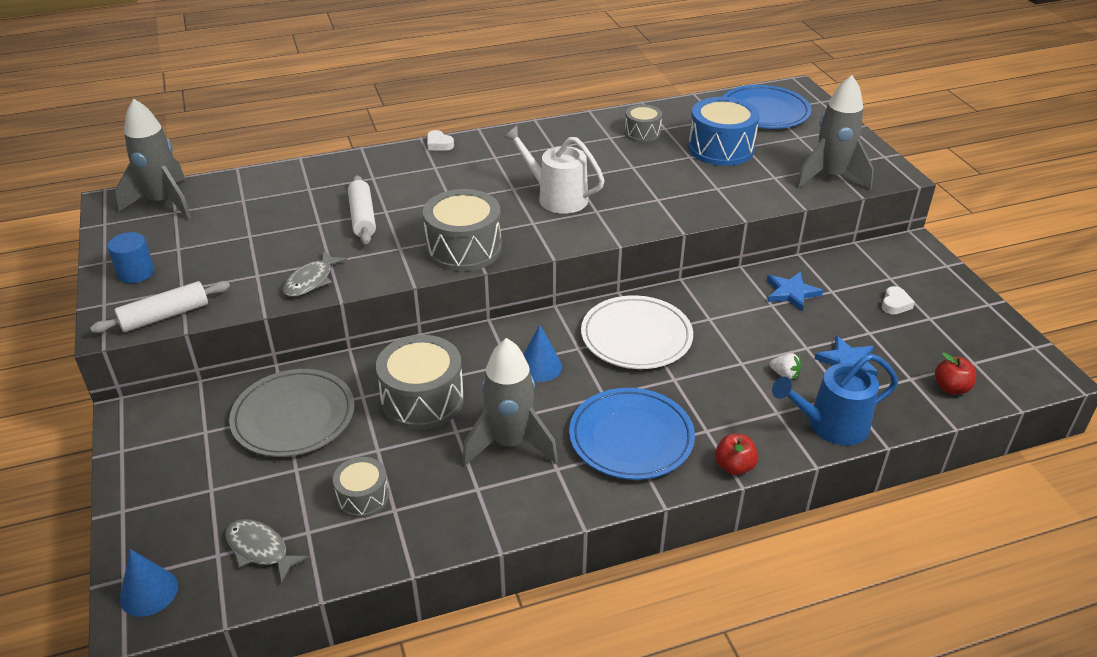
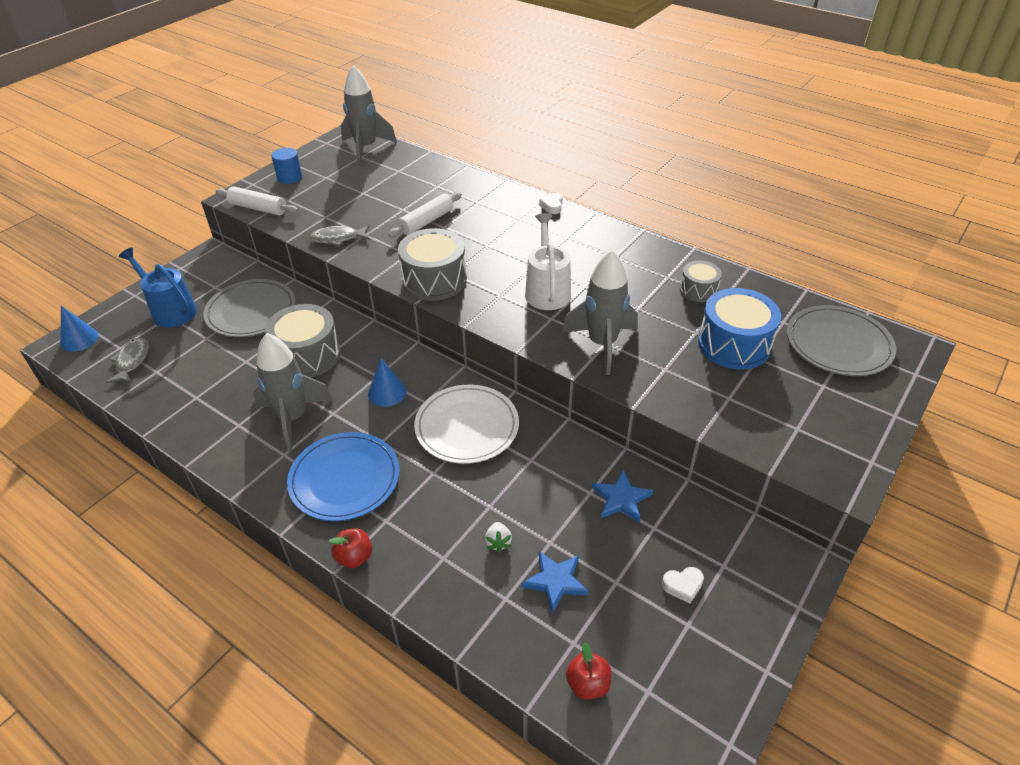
camera: 55 degrees right, 5 degrees up
grey drum [333,457,389,518] -> none
blue plate [722,85,811,129] -> grey plate [787,305,896,376]
blue watering can [772,354,898,445] -> blue watering can moved to [119,247,197,328]
grey rocket [796,75,874,191] -> grey rocket moved to [562,250,638,375]

